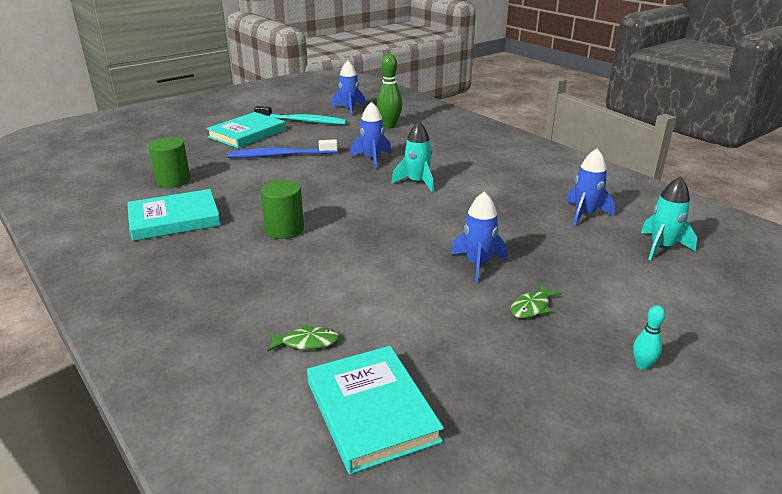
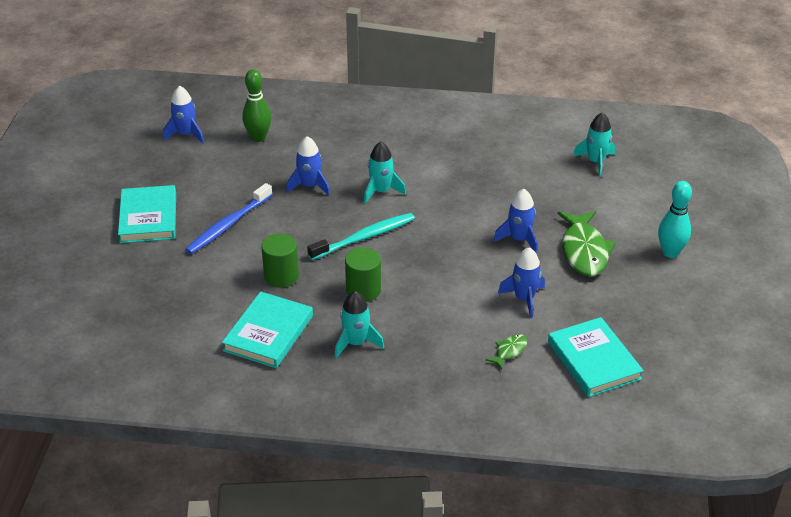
camera: 45 degrees left, 10 degrees up
green cylinder [149,137,191,188] -> green cylinder moved to [261,234,299,287]
turquoise toothbrush [254,106,347,125] -> turquoise toothbrush moved to [307,213,415,260]
turquoise book [307,346,444,474] -> turquoise book turned 45 degrees clockwise [548,317,644,397]
green fish [511,284,562,318] -> green fish [557,211,616,276], size x2.10
blue rocket [566,148,615,226] -> blue rocket moved to [498,247,545,318]
turquoise bowling pin [633,305,665,370] -> turquoise bowling pin [658,181,692,258], size x1.90
none -> turquoise rocket [335,291,384,358]

